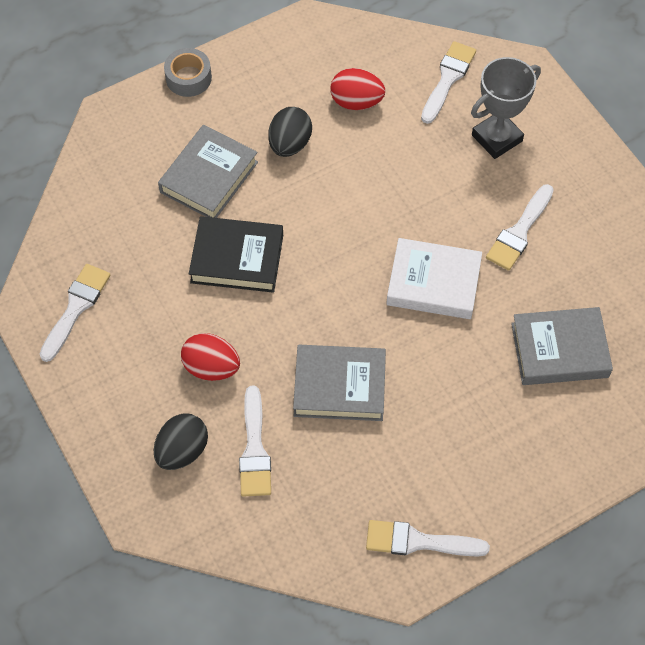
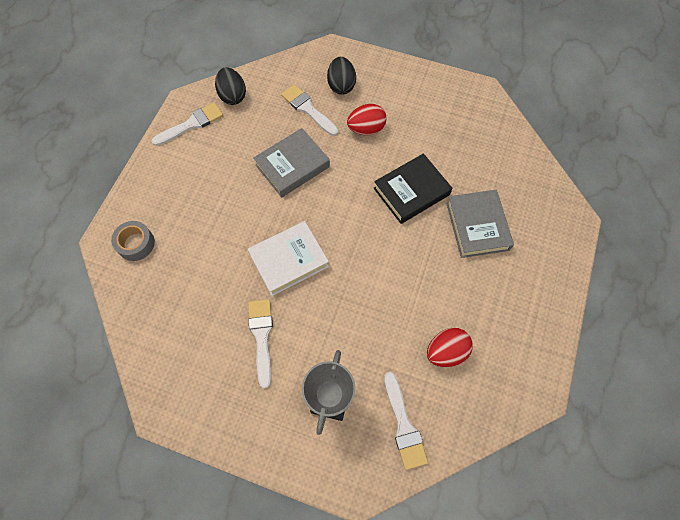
camera: 140 degrees right, 5 degrees up
white brush [39,264,110,362] -> none
grey tape [164,48,212,97] -> grey tape moved to [111,221,155,261]
black egg [269,107,312,157] -> black egg moved to [215,67,246,105]
grey book [511,307,613,385] -> none

